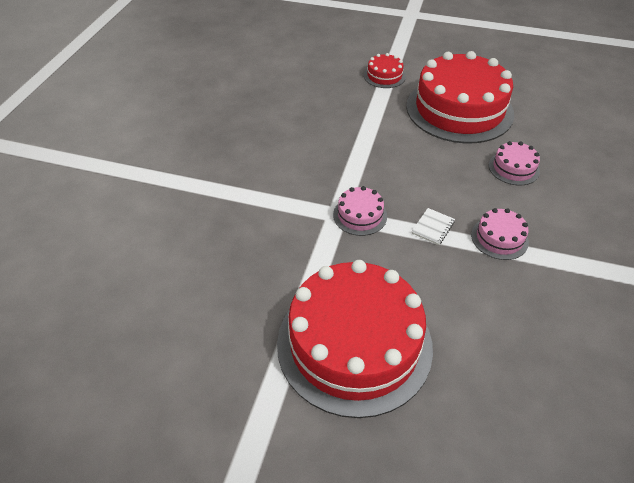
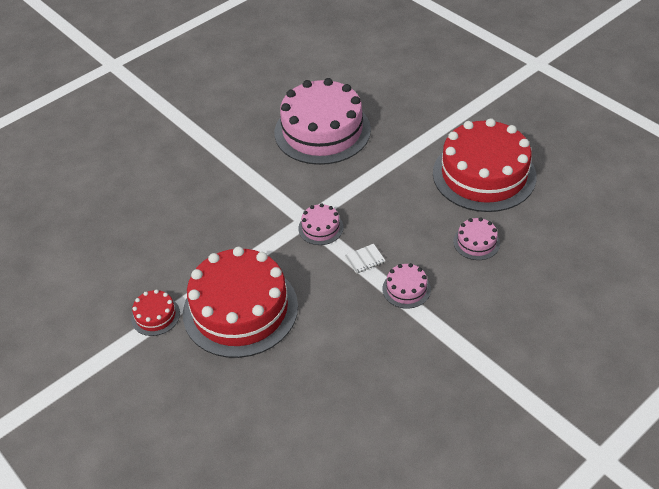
camera: 35 degrees right, 0 degrees up
red cake [364,53,406,88] -> red cake moved to [131,289,180,336]
none -> pink cake [274,78,371,165]

